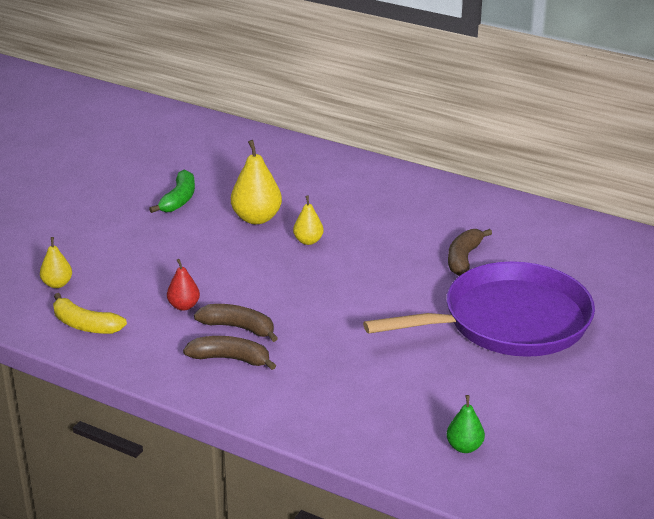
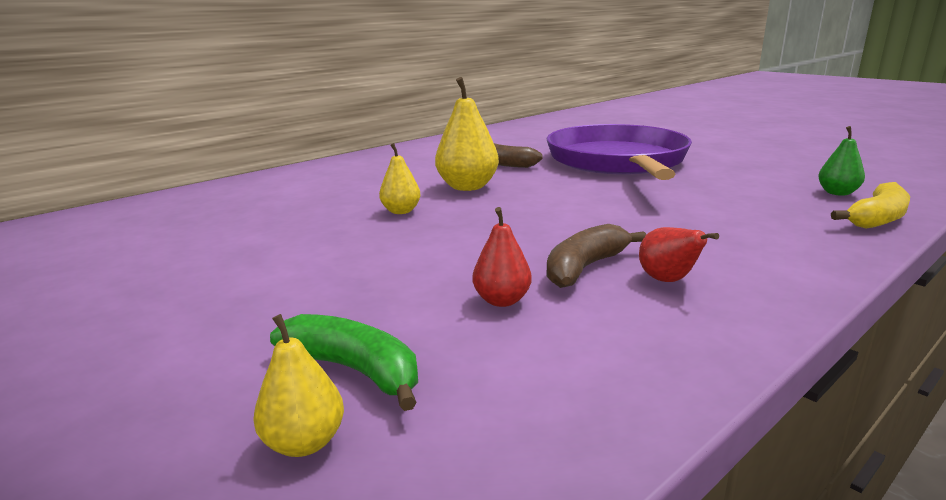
camera: 70 degrees left, 10 degrees down
yellow banana [53,293,127,334] -> yellow banana moved to [831,182,910,229]
green banana [149,170,195,213] -> green banana moved to [270,314,418,411]
brown banana [183,336,276,370] -> red pear [639,227,719,282]
yellow pear [231,140,282,224] -> yellow pear moved to [435,77,499,191]

